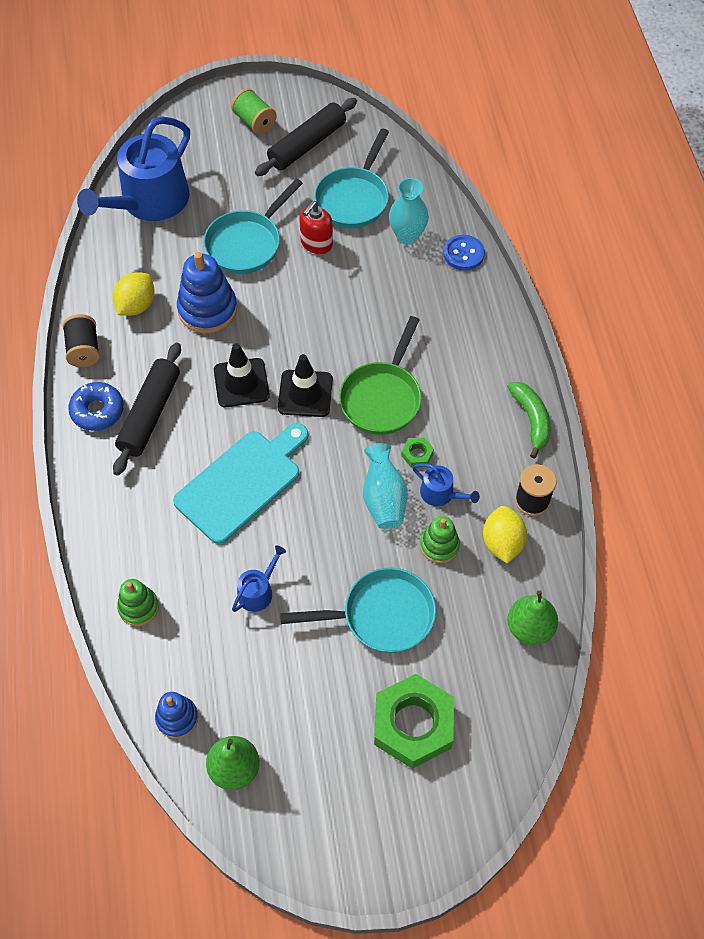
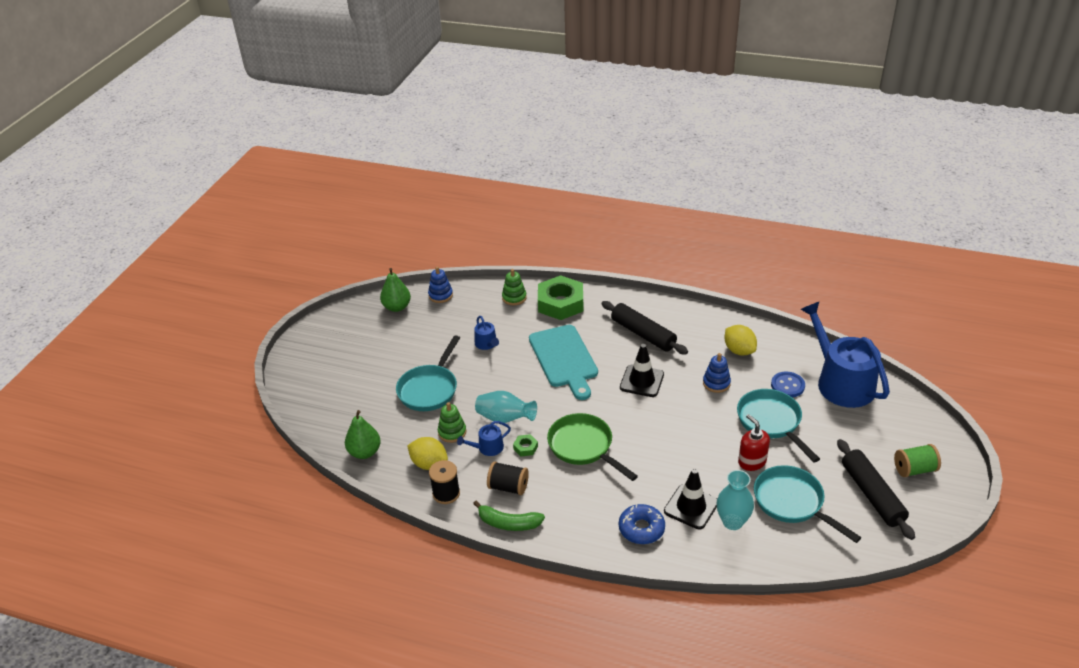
camera: 120 degrees right, 20 degrees down
black spool [63,314,100,367] -> black spool moved to [487,461,529,495]
blue donut [68,382,124,431] -> blue donut moved to [619,504,665,544]
blue stacking toy [177,252,237,333] -> blue stacking toy [703,353,731,393], size x0.59
black traffic cone [278,354,333,417] -> black traffic cone moved to [664,469,717,529]
green nut [374,674,454,769] -> green nut moved to [538,275,583,320]
blue button [443,235,485,270] -> blue button moved to [771,372,805,397]

